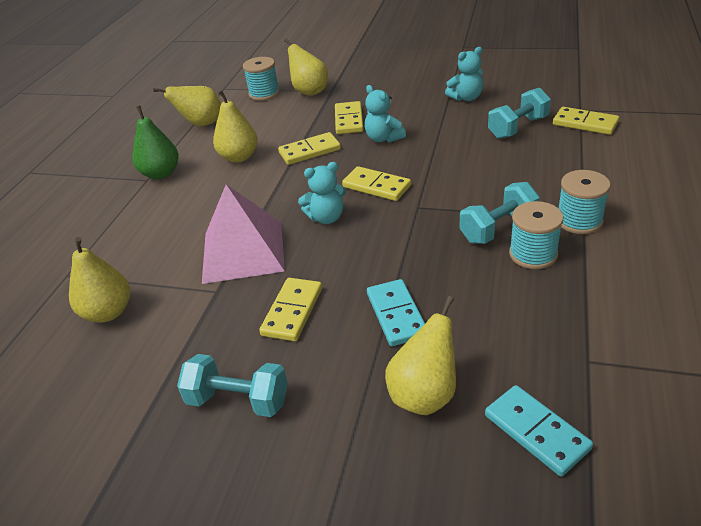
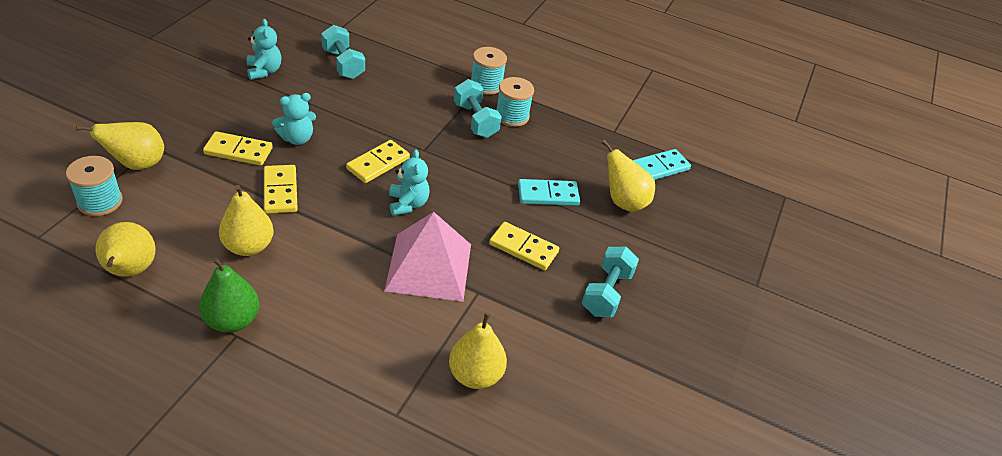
camera: 90 degrees left, 5 degrees up
yellow domino [553,107,619,135] -> none

